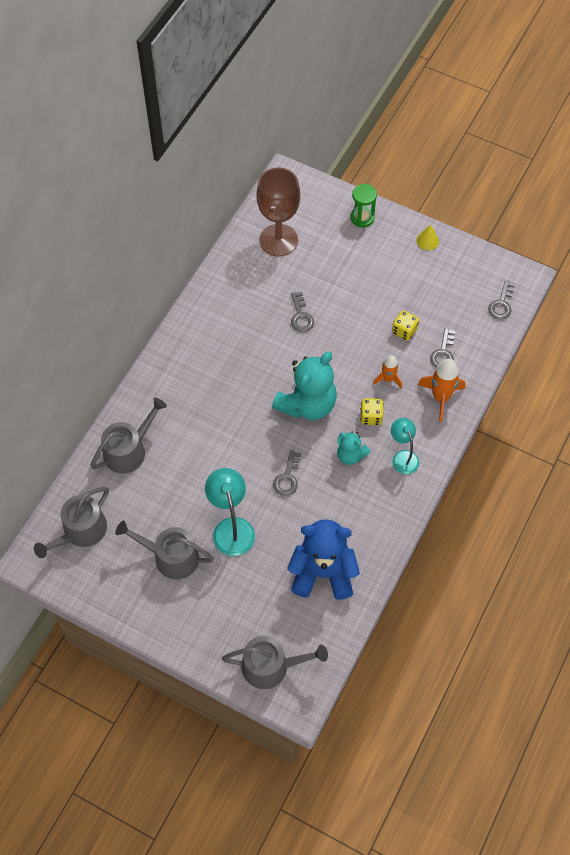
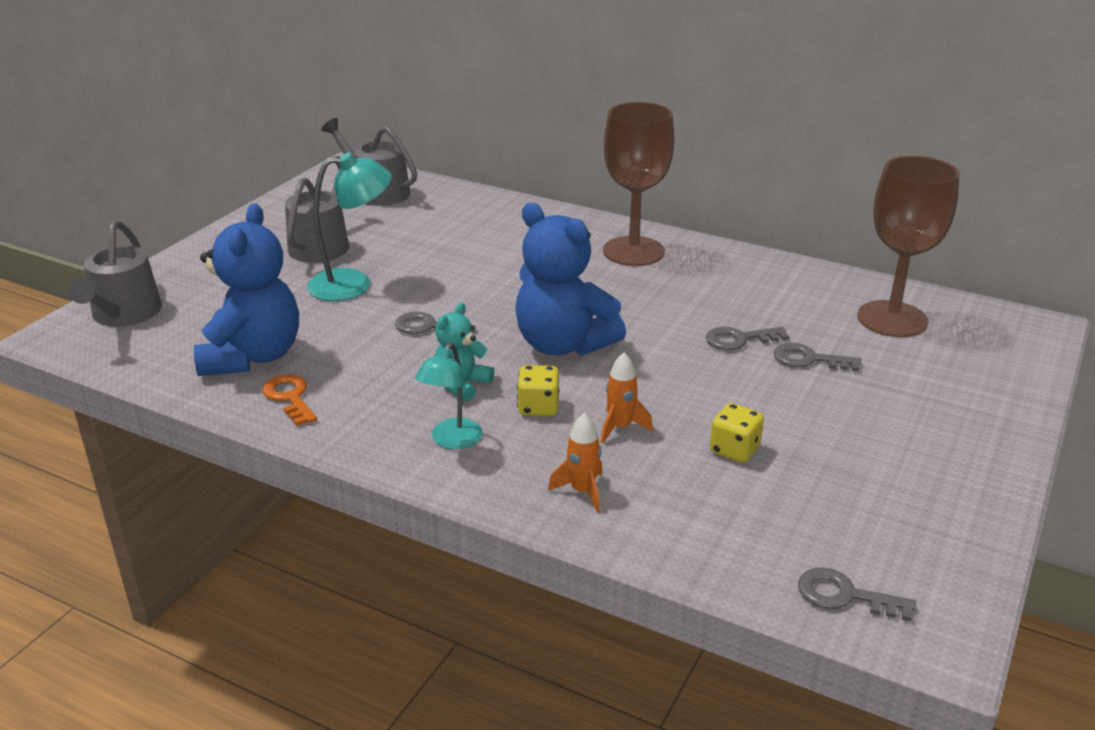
camera: 90 degrees right, 30 degrees down
grey watering can [90,398,167,474] -> none
turquoise teddy bear [272,352,337,420] -> blue teddy bear [515,203,626,356]
green hourglass [351,184,377,227] -> none
turquoise lamp [391,418,419,474] -> turquoise lamp turned 135 degrees clockwise [415,342,483,449]
yellow cone [416,224,439,250] -> none
orange rocket [418,359,465,422] -> orange rocket [548,413,603,513], size x0.62
grey key [430,328,455,368] -> grey key moved to [773,343,862,371]
none -> orange key [262,374,317,426]
none -> brown goblet [603,102,674,266]

